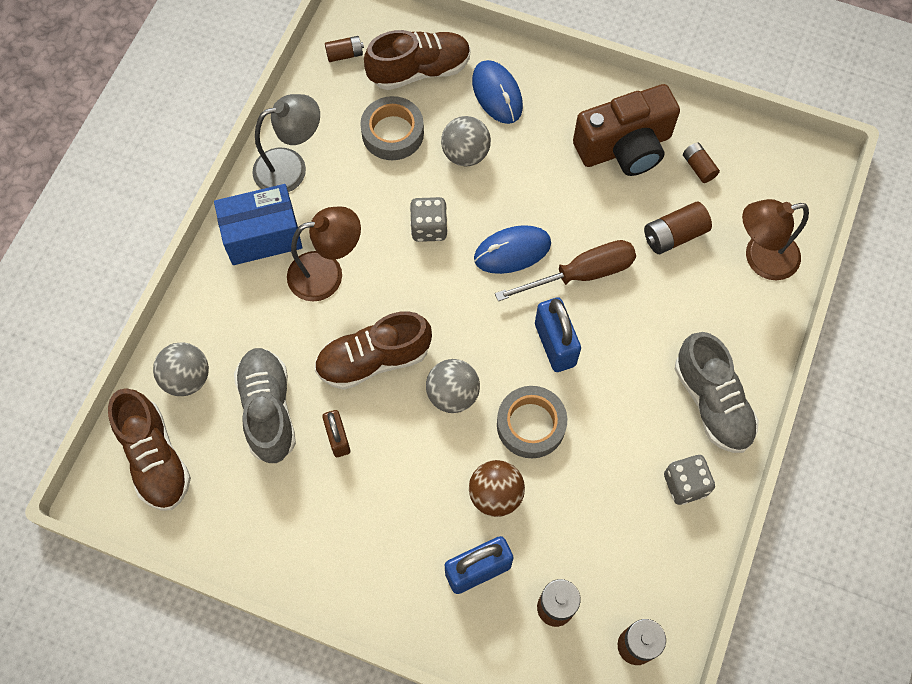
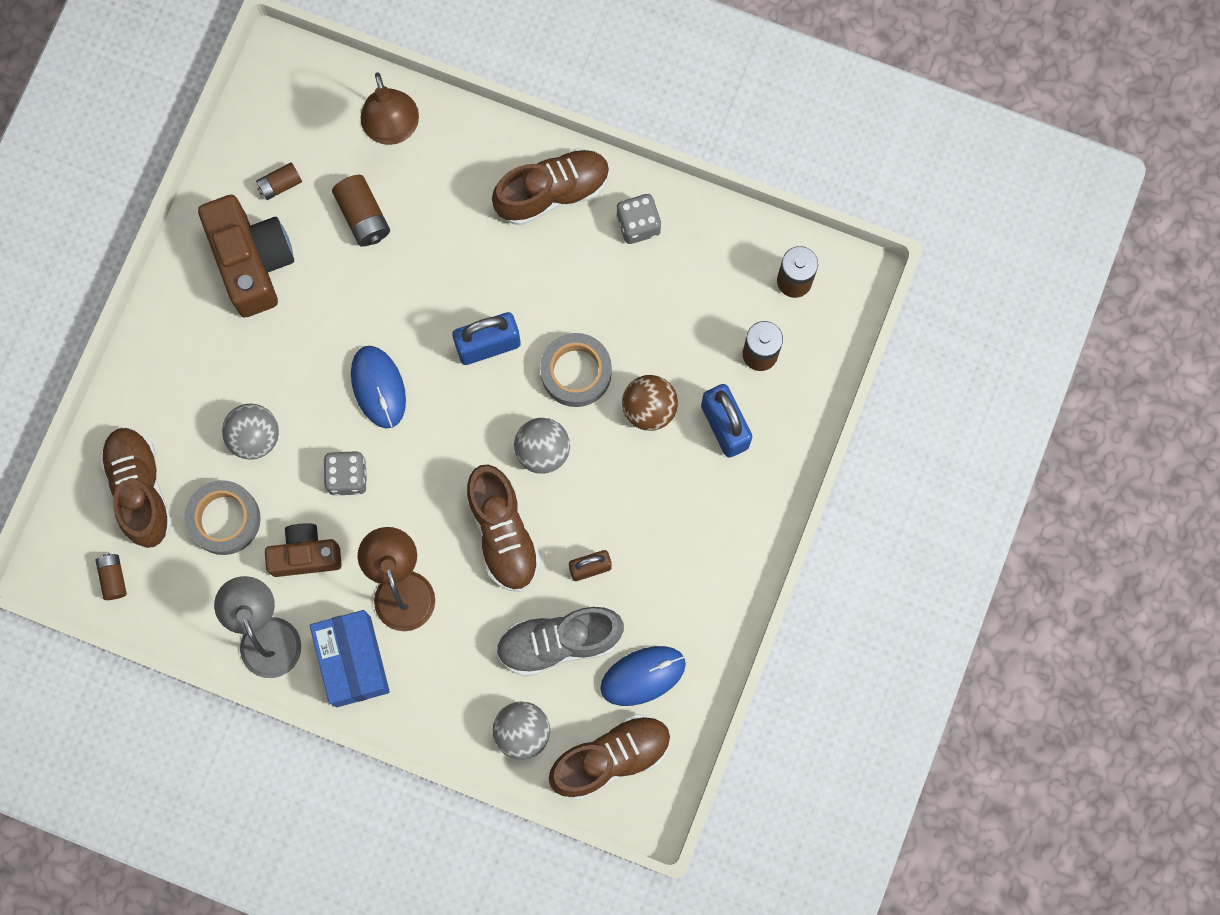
camera: 90 degrees left, 10 degrees up
blue mouse [472,60,523,124] -> blue mouse moved to [600,646,686,706]
brown screwdriver [495,240,636,301] -> none
grey shoe [675,332,759,453] -> brown shoe [492,148,609,226]
none -> brown camera [265,523,342,577]

